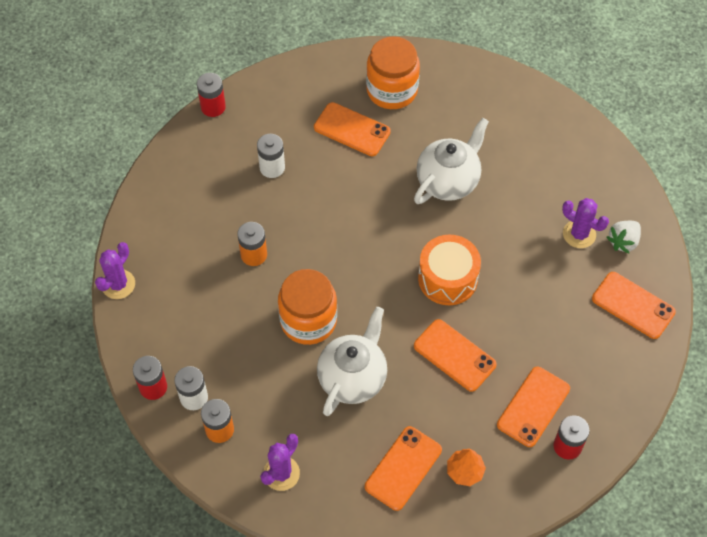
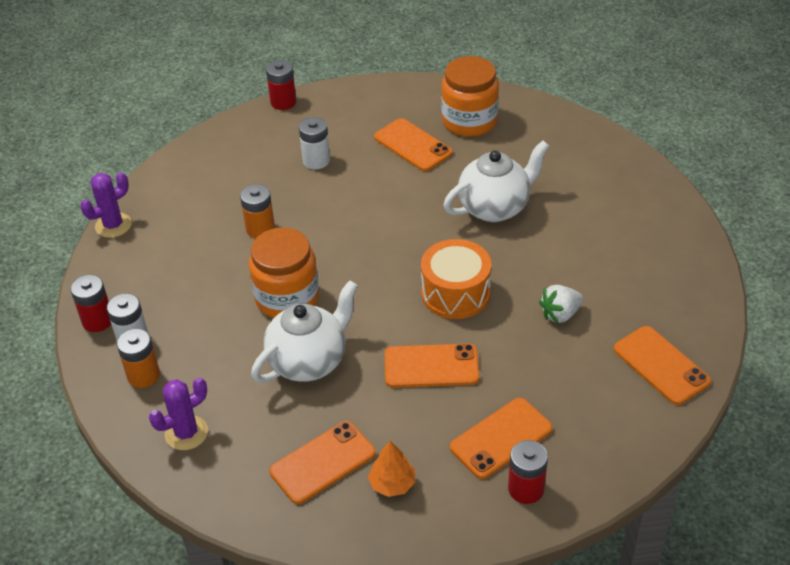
camera: 20 degrees right, 15 degrees down
orange phone [414,319,497,392] -> orange phone turned 60 degrees counterclockwise [385,344,479,388]
purple cactus [562,198,609,248] -> none
white strawberry [607,221,641,253] -> white strawberry moved to [539,285,583,324]

